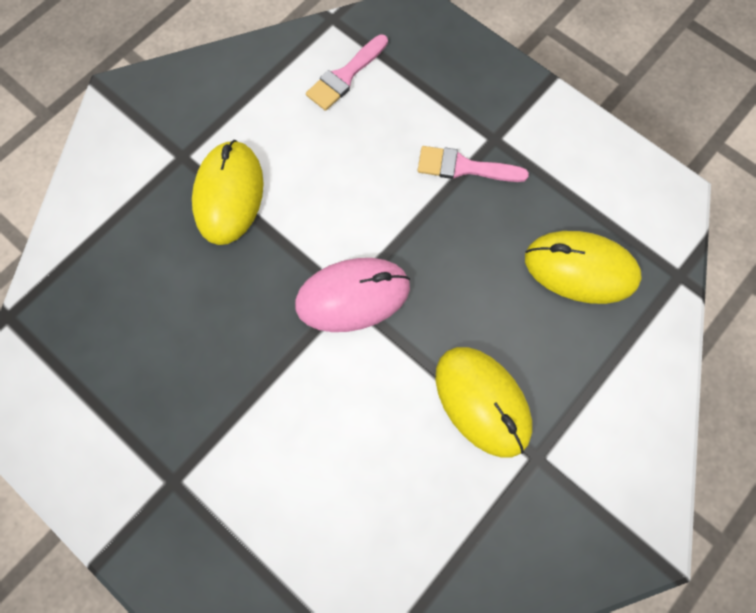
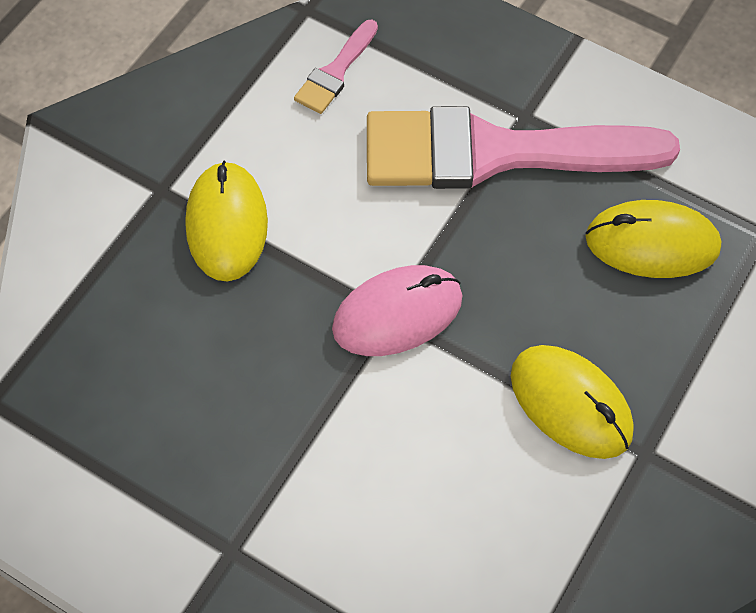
camera: 10 degrees left, 10 degrees down
pink brush [418,146,529,182] -> pink brush [367,106,680,189], size x2.41

